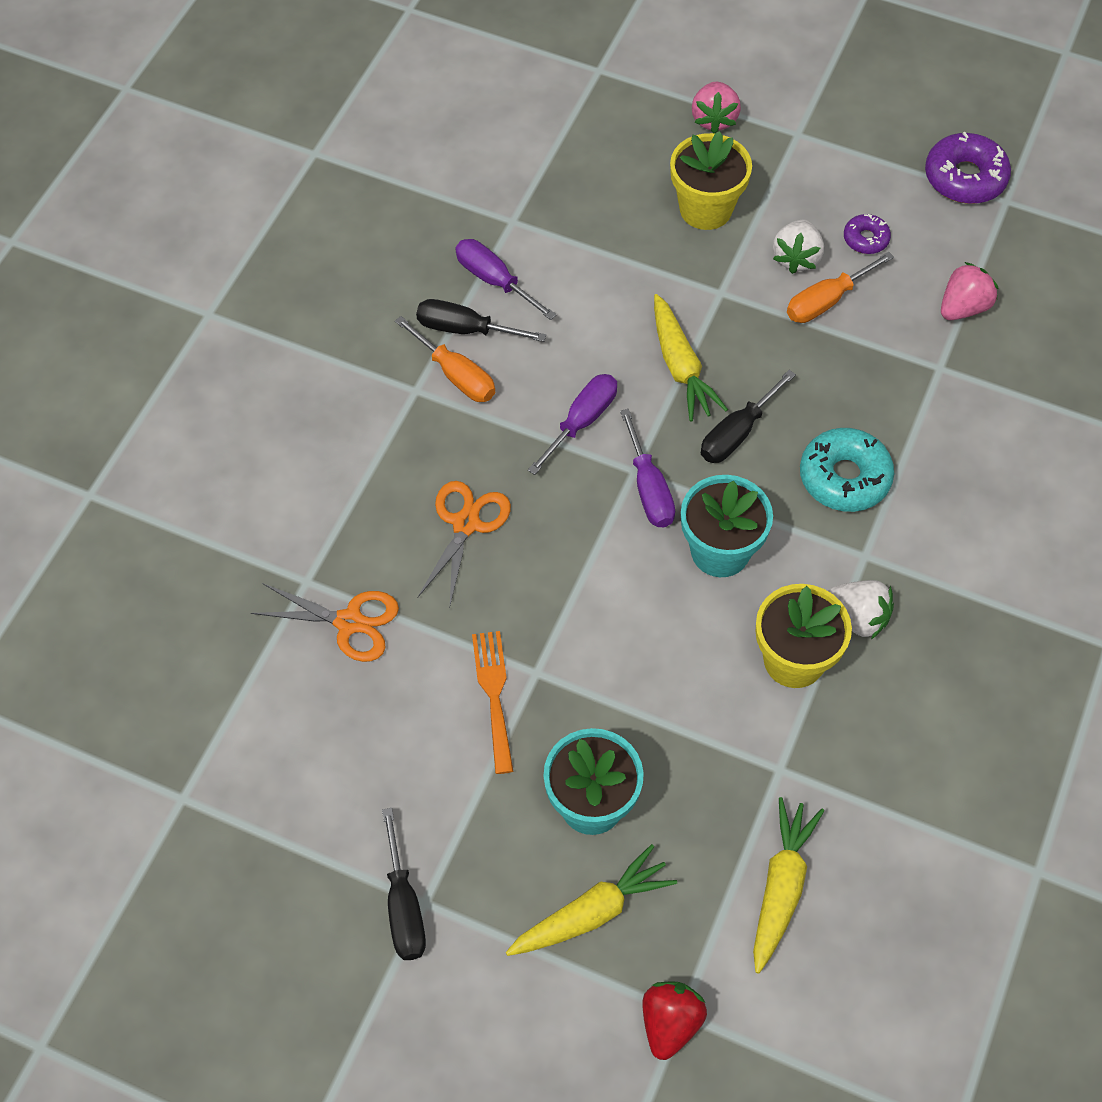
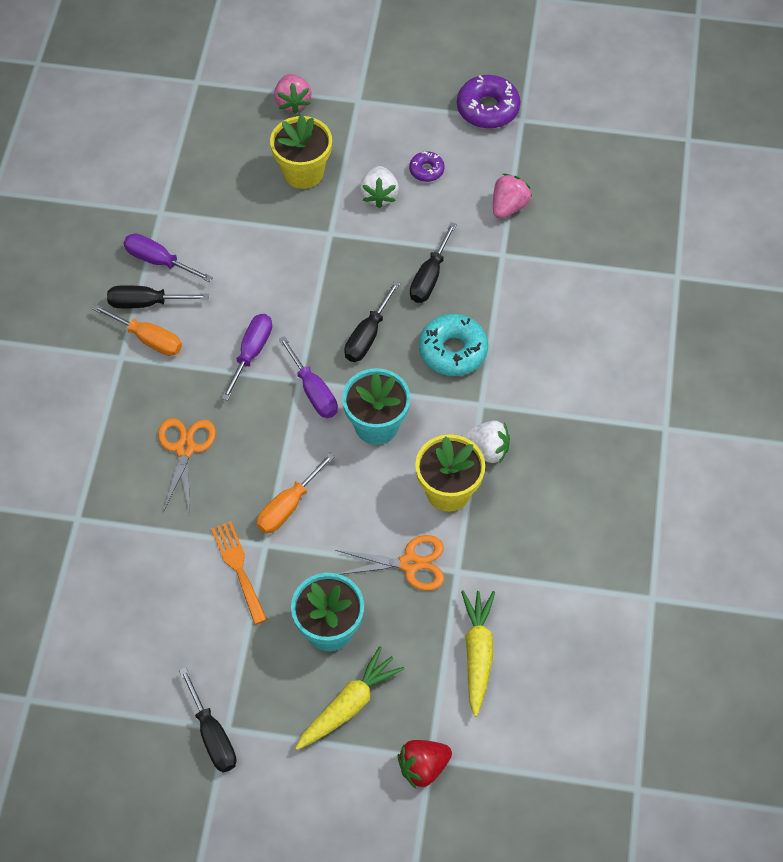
camera: 15 degrees left, 0 degrees up
orange scissors [251,583,399,662] -> orange scissors moved to [335,535,444,591]
red strawberry [642,982,707,1060] -> red strawberry turned 120 degrees counterclockwise [397,740,452,789]
yellow carrot [654,294,728,422] -> none
orange screwdriver [787,251,894,323] -> orange screwdriver moved to [257,452,335,534]
none -> black screwdriver [410,222,457,303]

